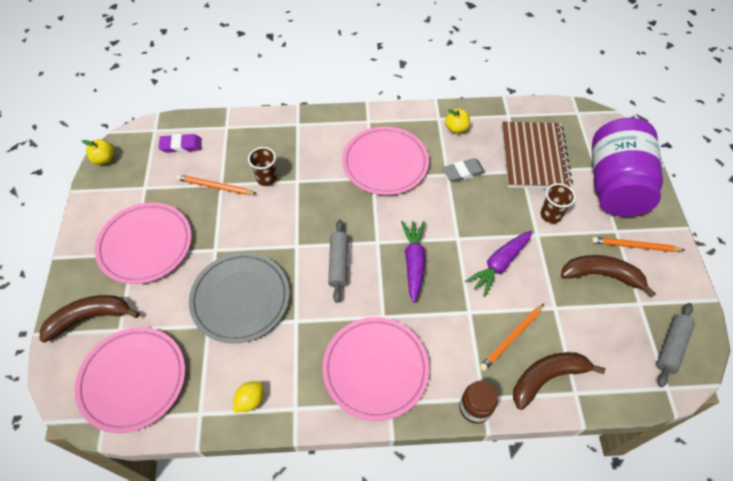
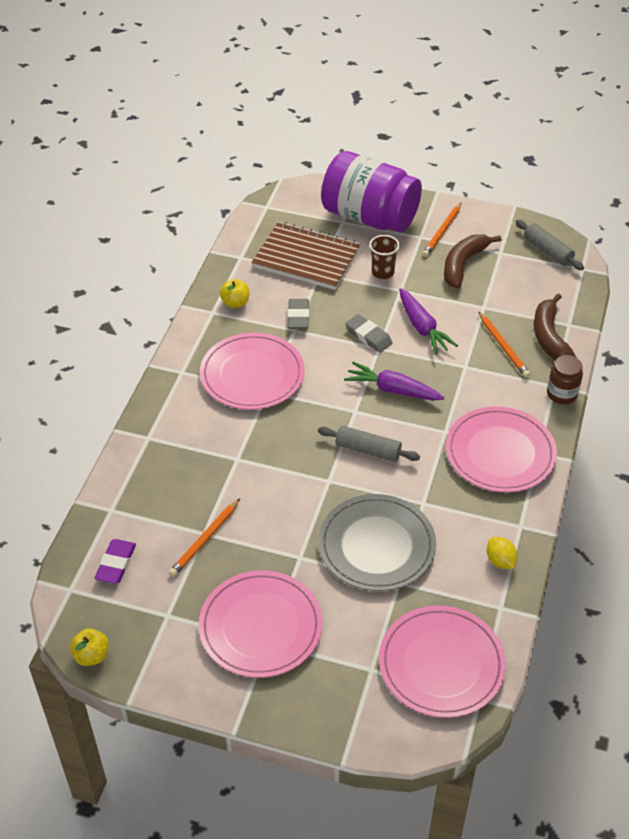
camera: 70 degrees left, 10 degrees down
brown banana [40,295,139,343] -> none
brown cup [248,147,277,186] -> none
none -> grey eraser [345,314,392,353]

